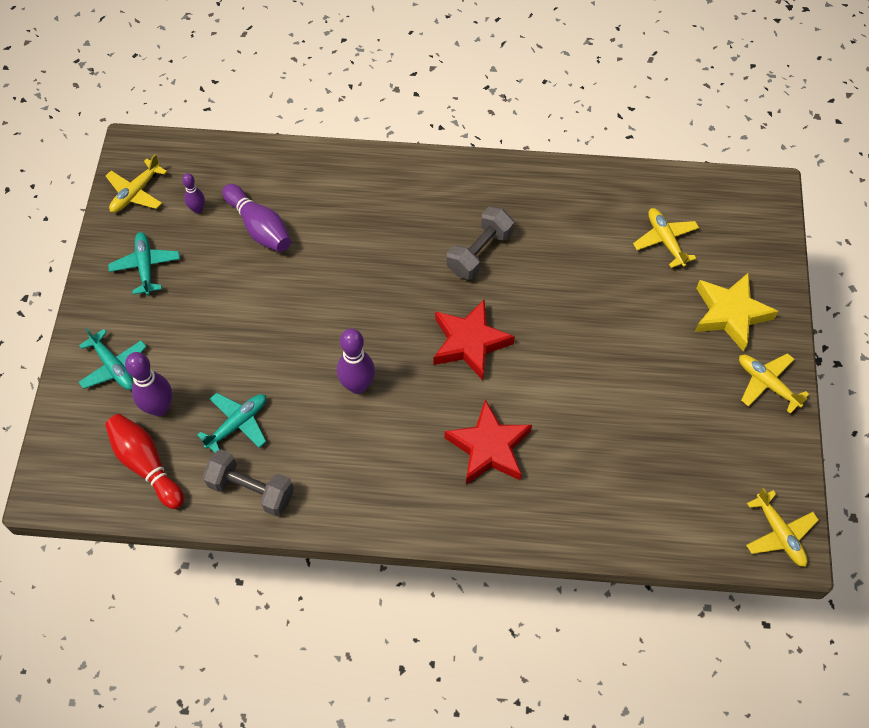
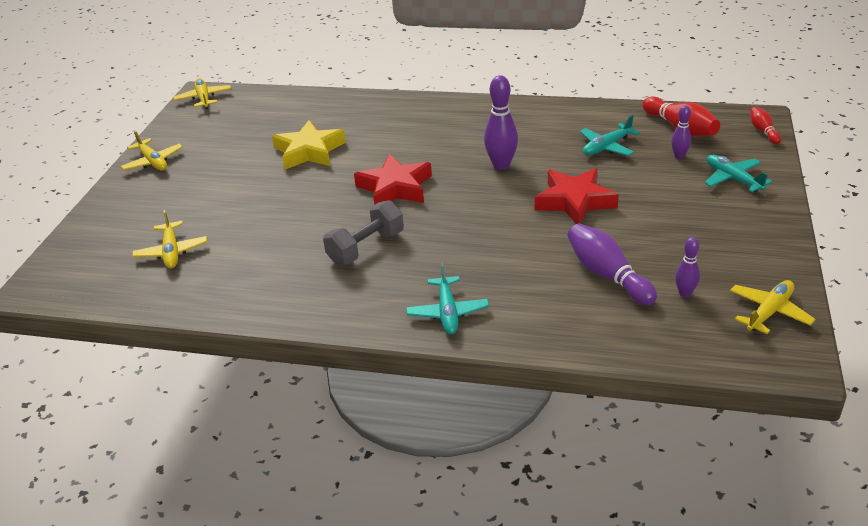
camera: 170 degrees left, 25 degrees down
turquoise plane [108,232,180,295] -> turquoise plane moved to [406,263,489,334]
purple bowling pin [125,352,172,416] -> purple bowling pin [671,105,691,159], size x0.57
grey dumbbell [203,449,294,516] -> none
red star [444,399,532,484] -> red star moved to [535,168,619,224]
yellow star [695,272,779,352] -> yellow star moved to [272,120,346,170]
none -> red bowling pin [750,107,781,145]

